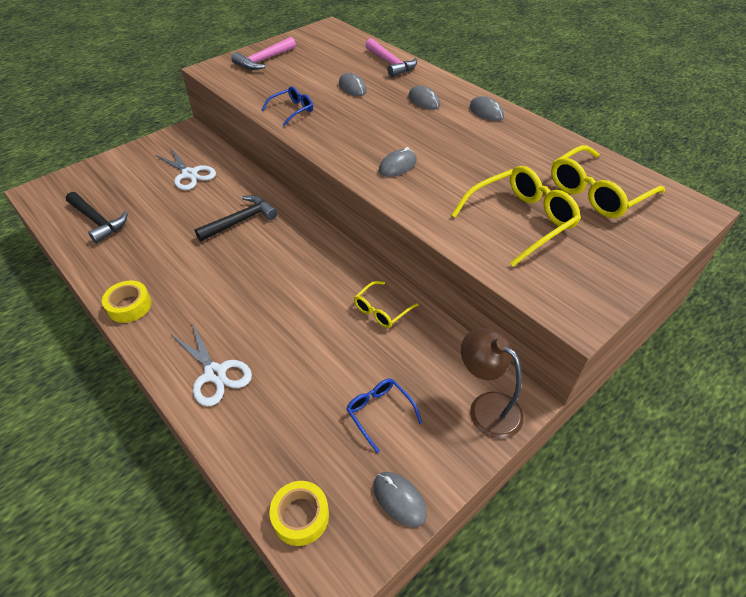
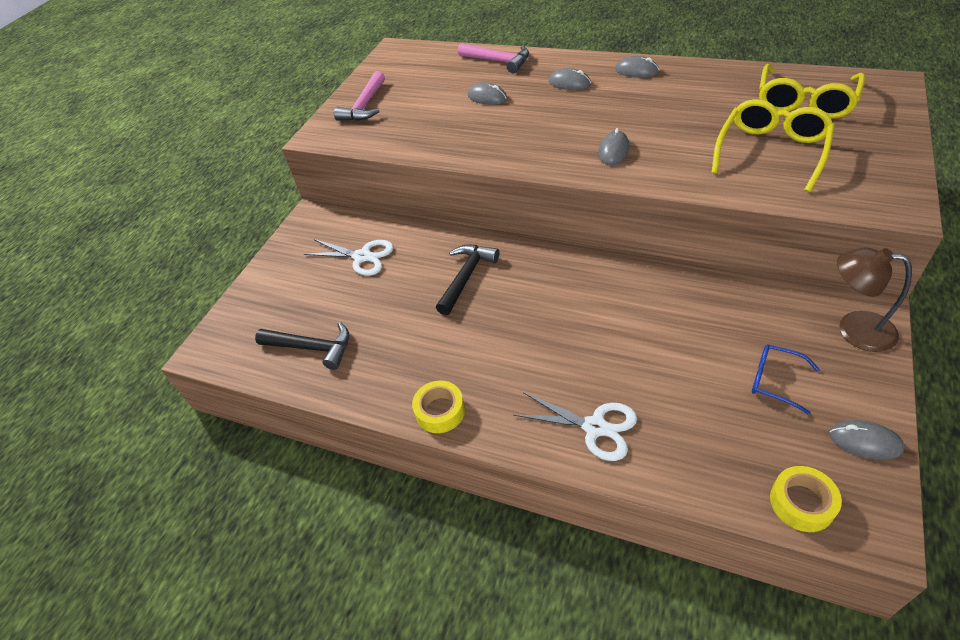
camera: 20 degrees left, 0 degrees up
blue glasses [261,86,313,126] -> none
yellow glasses [354,281,419,328] -> none

